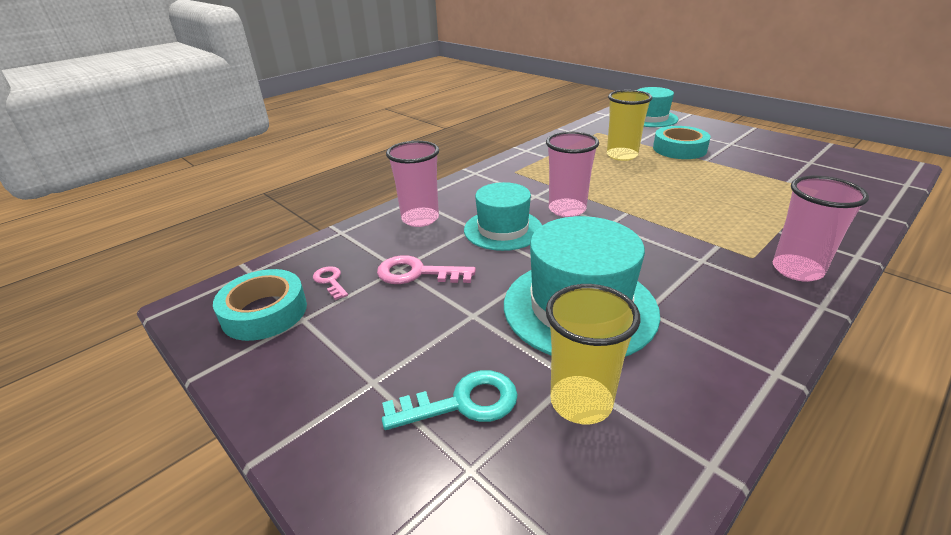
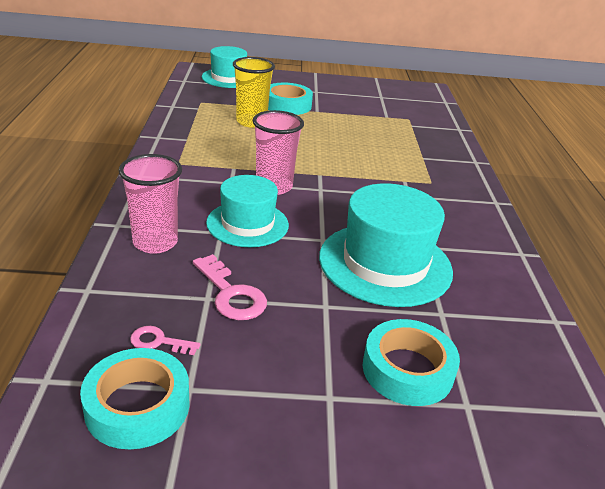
camera: 50 degrees left, 0 degrees up
pink key [377,255,476,284] -> pink key turned 90 degrees counterclockwise [193,254,267,320]
turquoise key [382,370,518,430] -> turquoise tape [363,319,460,406]
yellow cup [546,284,640,424] -> none
pink cup [773,176,869,282] -> none

